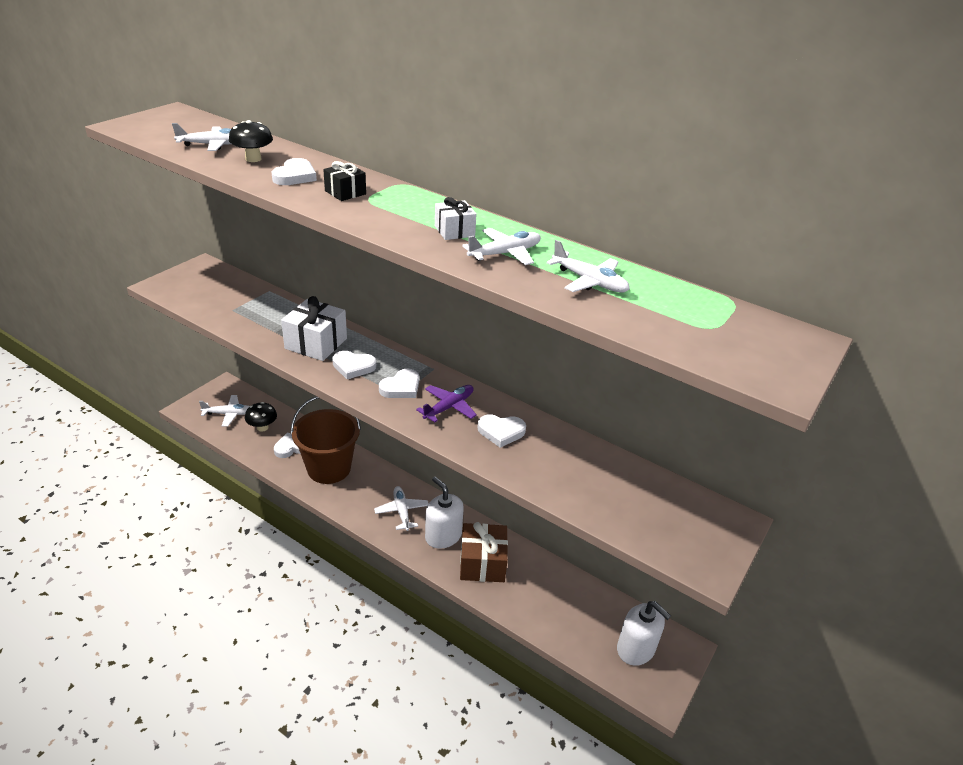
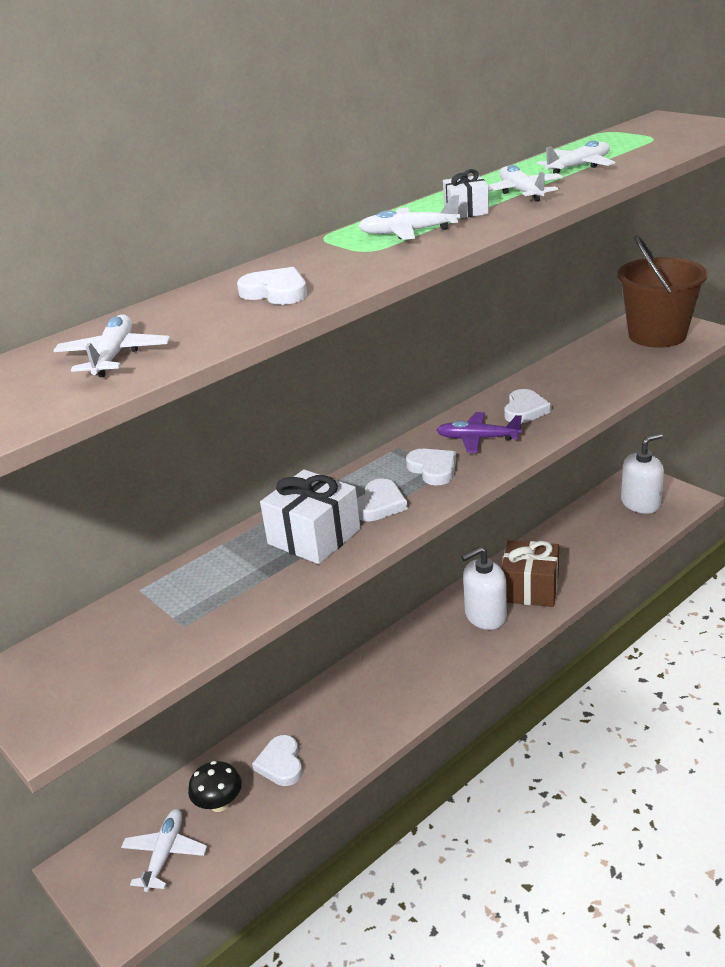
camera: 70 degrees left, 5 degrees down
black mushroom [229,120,273,162] -> none
brown bucket [290,396,361,484] -> brown bucket moved to [617,235,708,348]
black gift [323,161,366,201] -> none
white plane [374,486,429,531] -> white plane moved to [358,195,460,240]
purple plane [416,385,477,422] -> purple plane turned 45 degrees counterclockwise [437,412,522,453]

